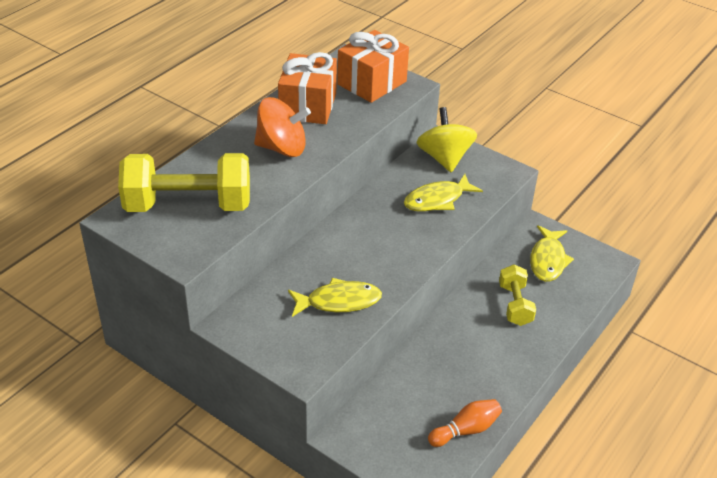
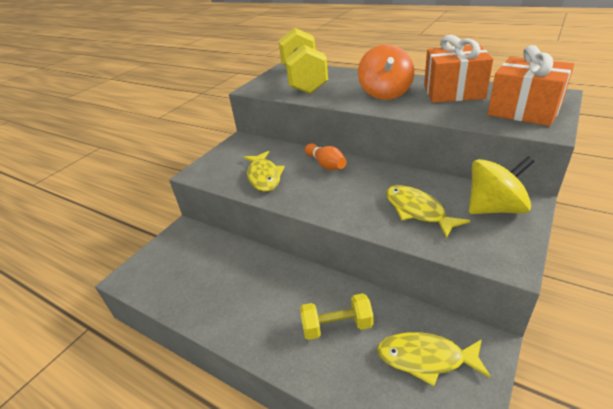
camera: 90 degrees right, 5 degrees down
orange bowling pin [428,399,502,447] -> orange bowling pin moved to [305,143,347,170]

